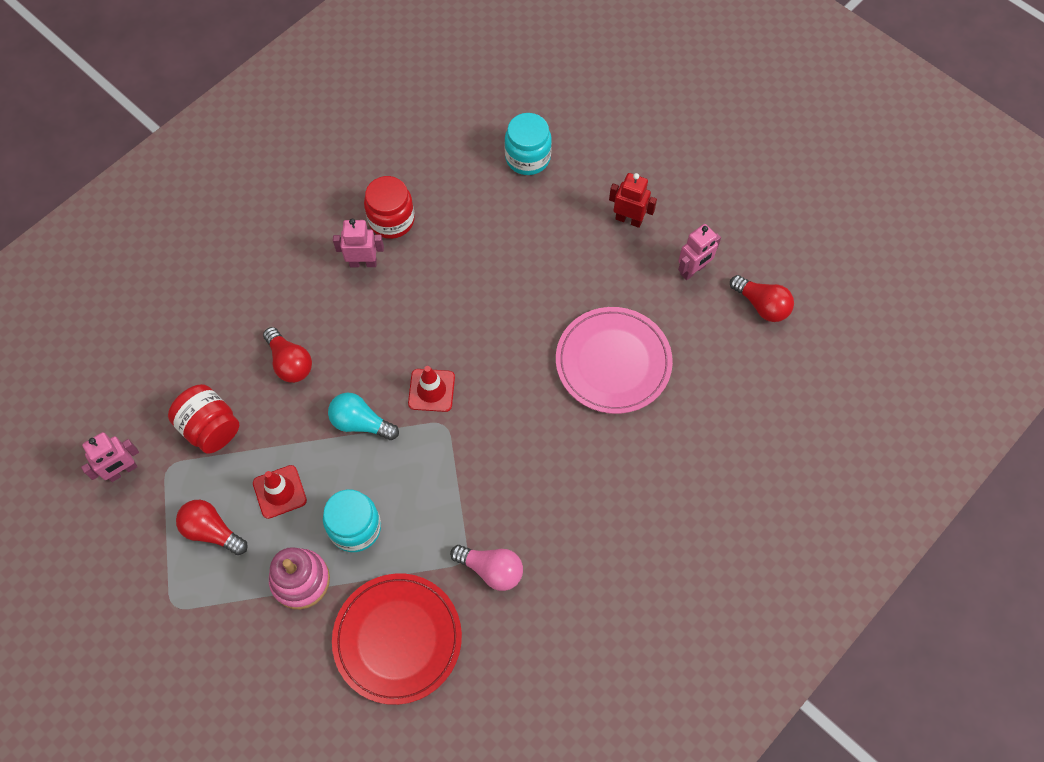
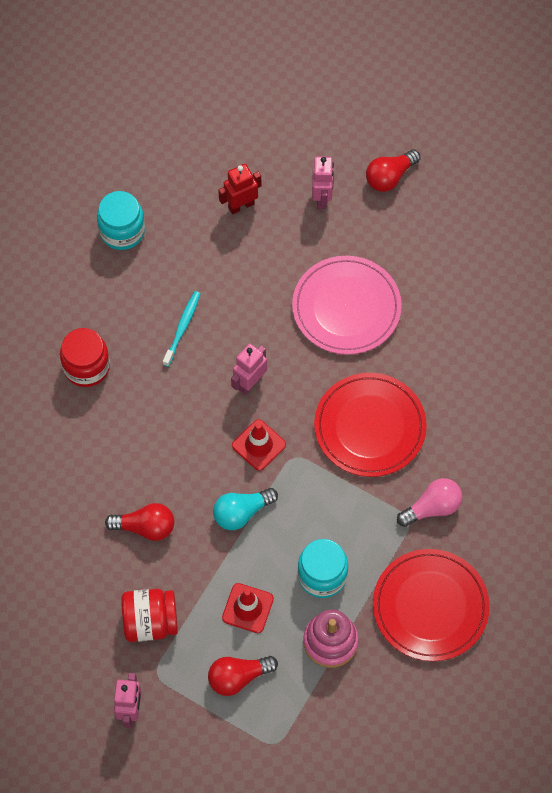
camera: 50 degrees left, 0 degrees up
pink robot [333,219,384,267] -> pink robot moved to [231,344,267,395]
red light bulb [730,275,794,322] -> red light bulb turned 150 degrees clockwise [366,149,421,192]
none -> turquoise toothbrush [163,291,201,367]
none -> red plate [314,373,427,477]

